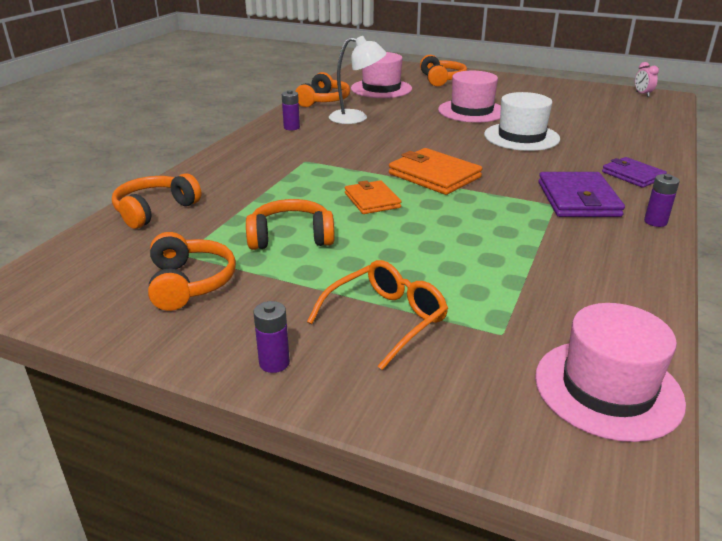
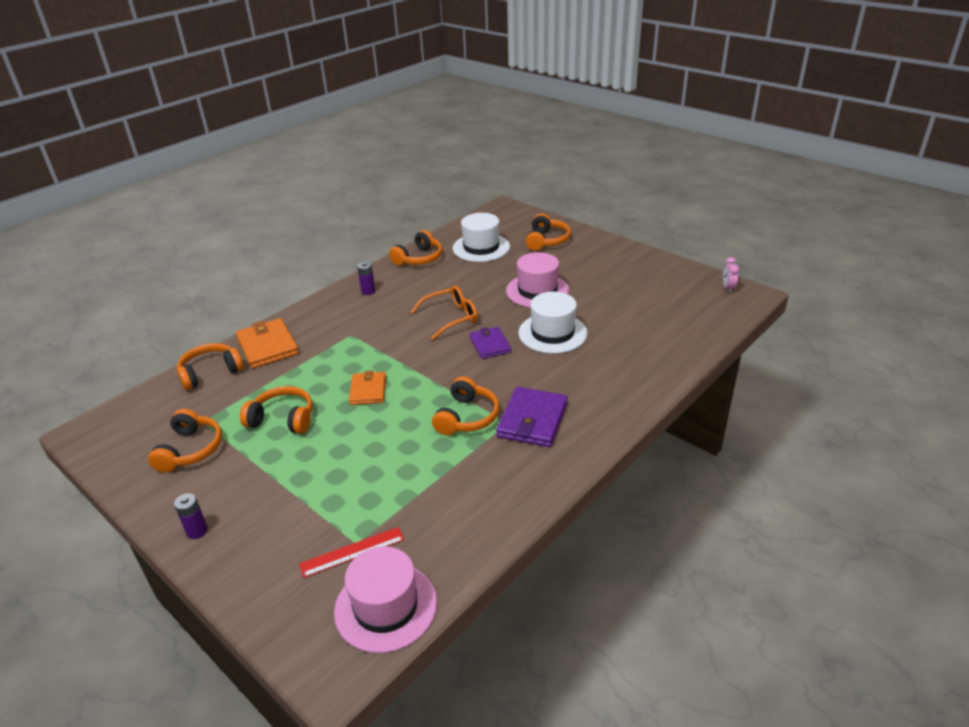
camera: 20 degrees right, 5 degrees up
orange glasses [307,260,448,370] -> orange glasses moved to [410,286,478,340]
white lamp [329,36,387,124] -> none
pink hat [351,52,412,98] -> white hat [453,213,510,262]
orange wallet [389,148,482,195] -> orange wallet moved to [236,318,299,369]
purple wallet [602,157,667,188] -> purple wallet moved to [470,327,511,359]
purple battery [644,174,680,227] -> none
none -> red ruler [299,527,404,578]
none -> orange headphones [432,376,499,435]

